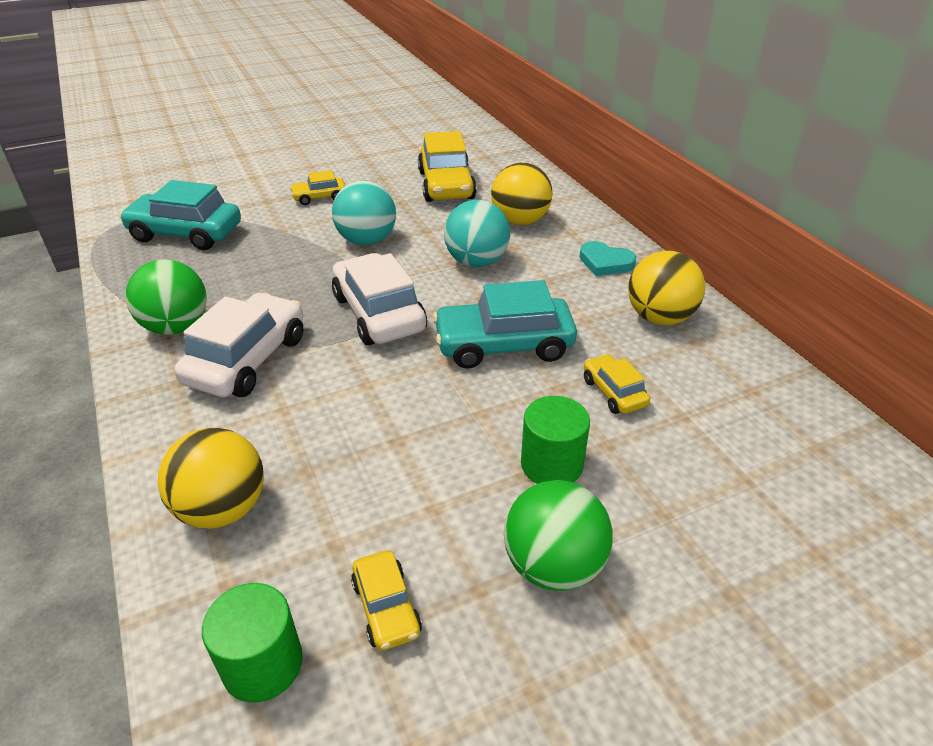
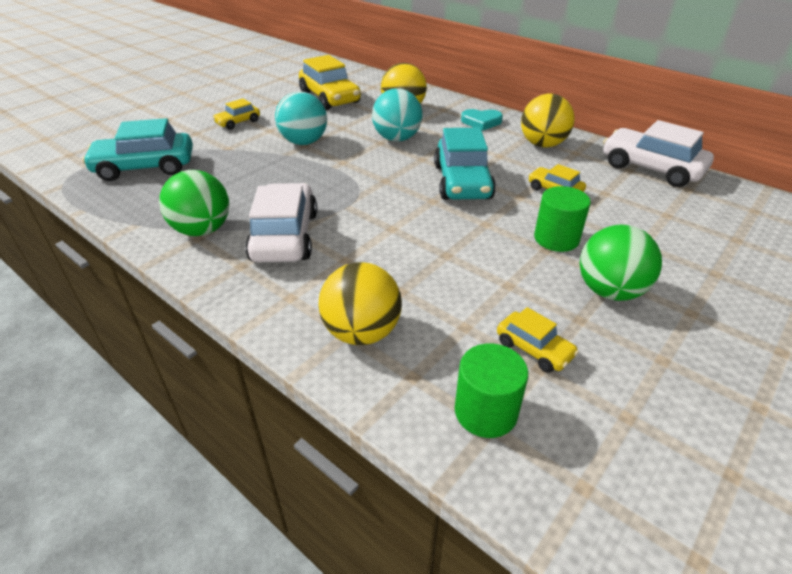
camera: 25 degrees left, 0 degrees up
white car [332,253,427,345] -> white car moved to [603,120,714,187]
turquoise car [433,280,577,369] -> turquoise car turned 60 degrees counterclockwise [434,128,496,200]

